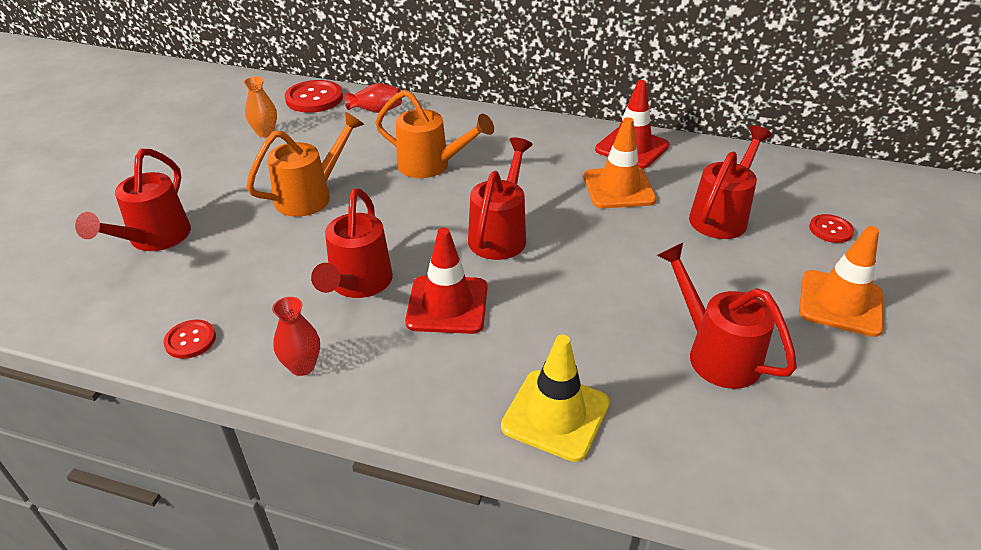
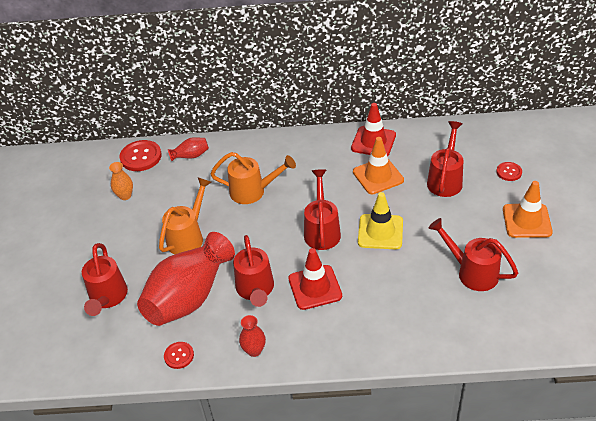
camera: 15 degrees left, 5 degrees up
yellow traffic cone [501,335,610,462] -> yellow traffic cone moved to [358,192,403,249]
none -> red vase [137,232,235,326]

